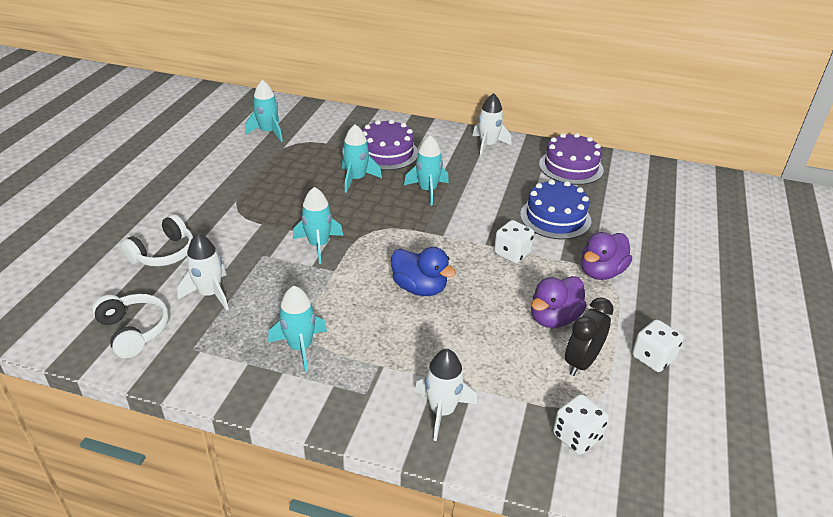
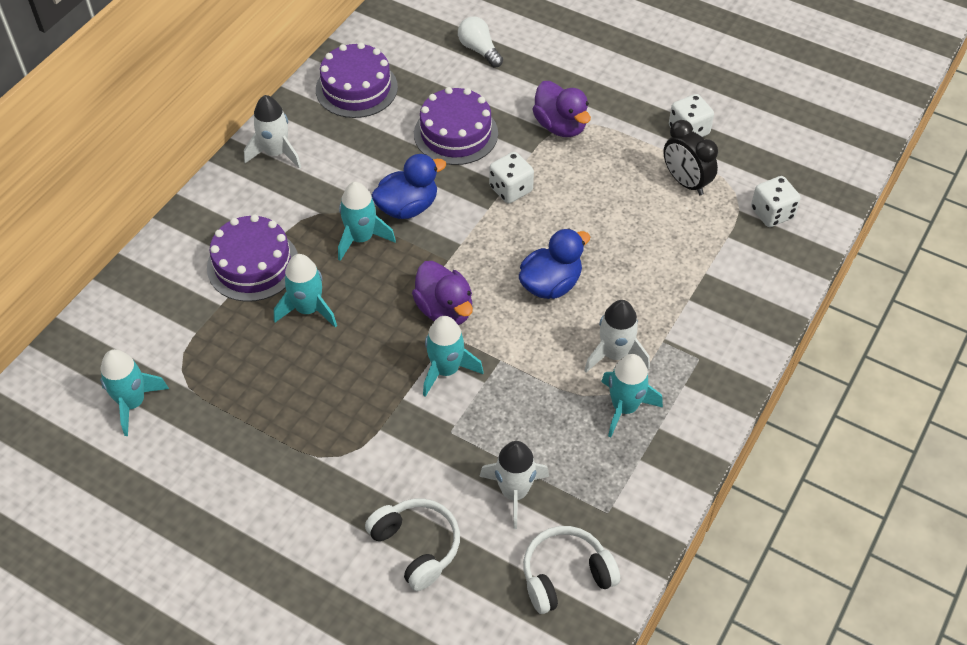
camera: 75 degrees left, 15 degrees up
white rocket [415,349,477,441] -> white rocket moved to [584,300,650,372]
blue cake [520,179,591,239] -> purple cake [414,87,498,165]
purple duck [531,276,587,328] -> purple duck moved to [412,261,473,325]
none -> blue duck [371,154,446,219]
none -> white light bulb [458,16,503,68]

